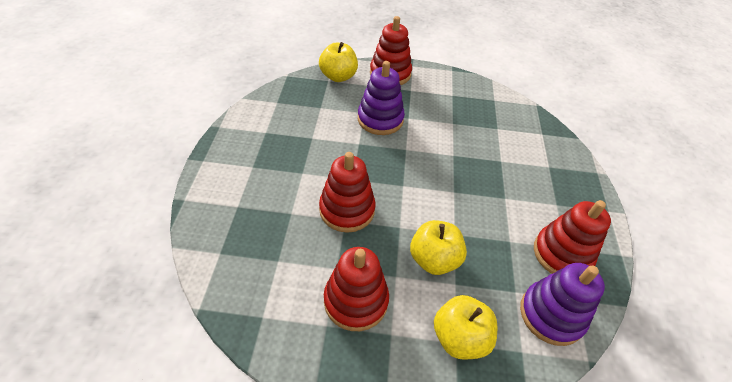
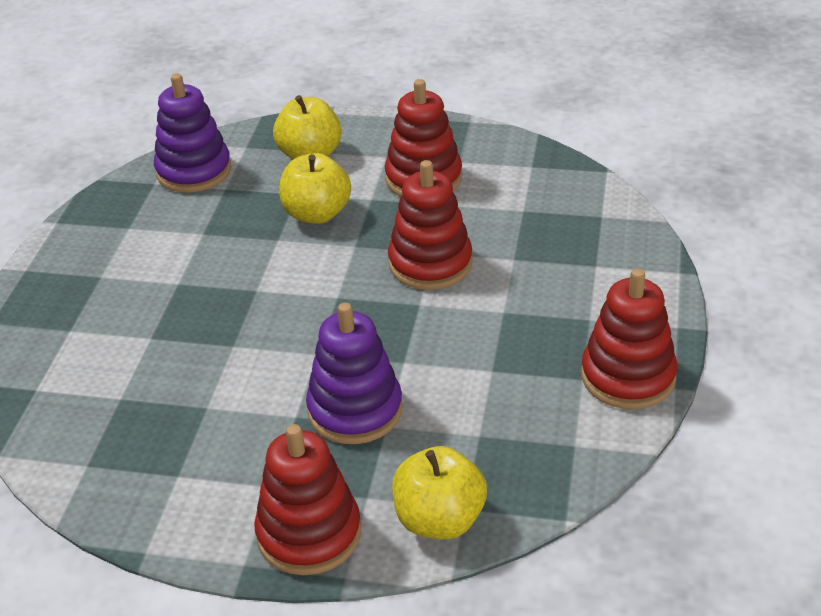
camera: 170 degrees left, 10 degrees down
red stacking toy [534,200,611,274] -> red stacking toy moved to [581,268,677,409]

